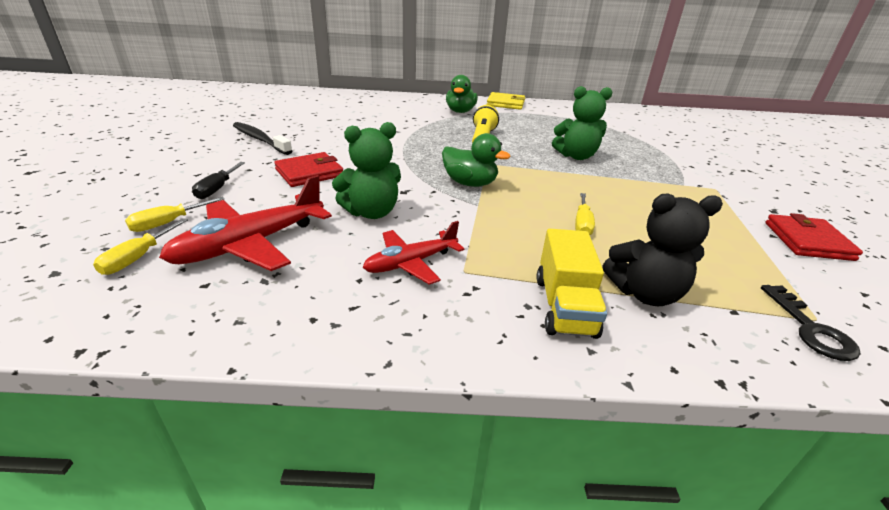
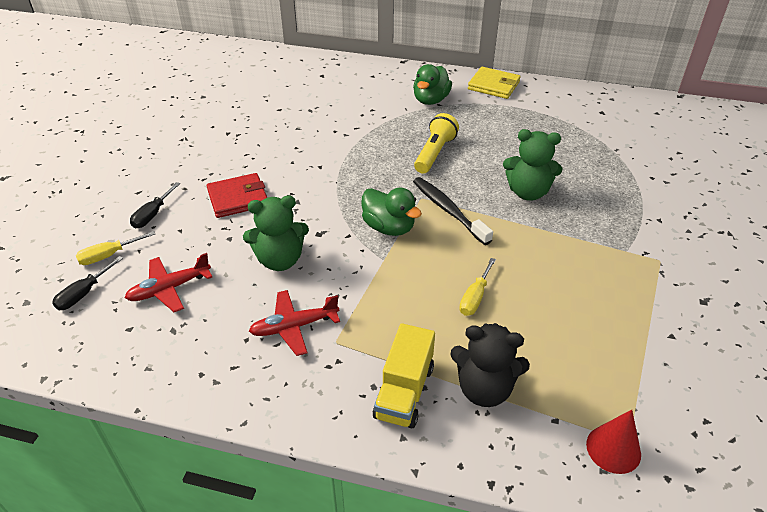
camera: 15 degrees right, 10 degrees up
yellow screwdriver [93,218,188,275] -> black screwdriver [52,256,123,310]
red plane [159,175,332,271] -> red plane [125,253,213,312], size x0.64
black toothbrush [233,122,292,155] -> black toothbrush moved to [413,177,493,245]
black key [761,285,860,361] -> red cone [586,410,641,474]
red wallet [765,213,863,261] -> none

